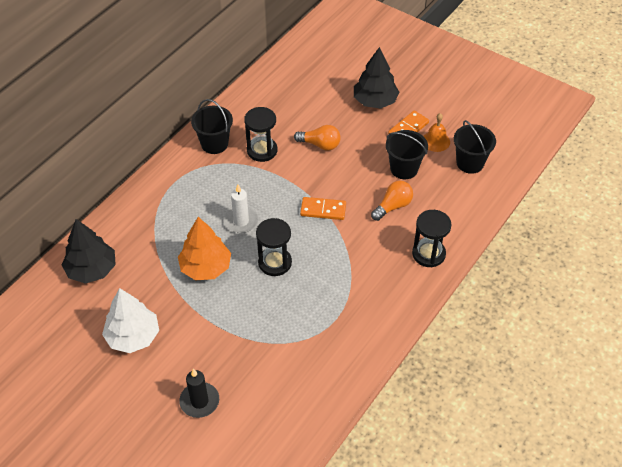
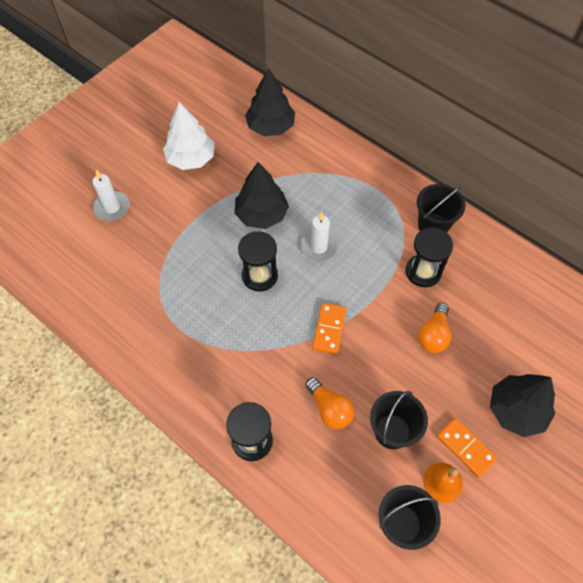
camera: 95 degrees right, 10 degrees up
orange tree [178,217,231,280] -> black tree [235,162,289,229]
black candle [179,369,219,418] -> white candle [92,170,130,221]

